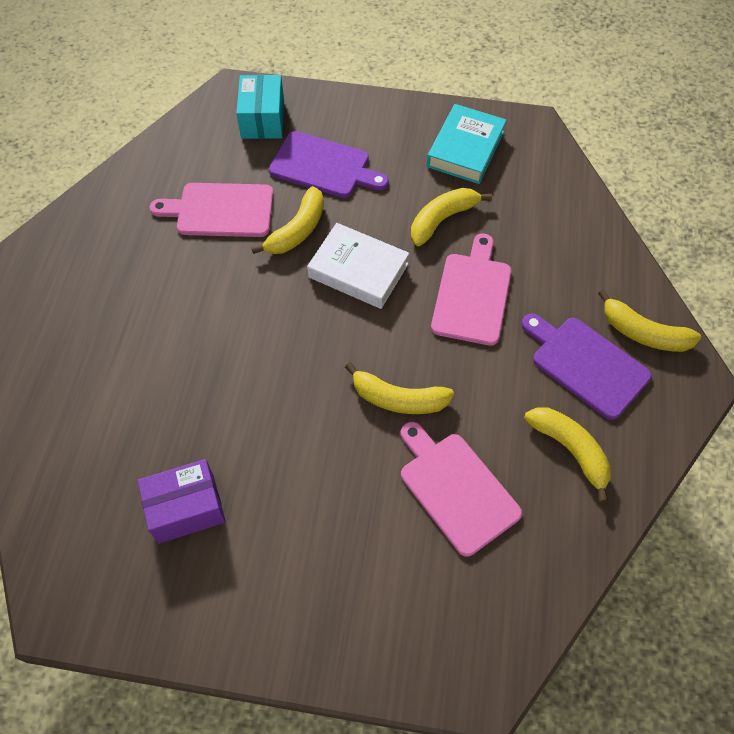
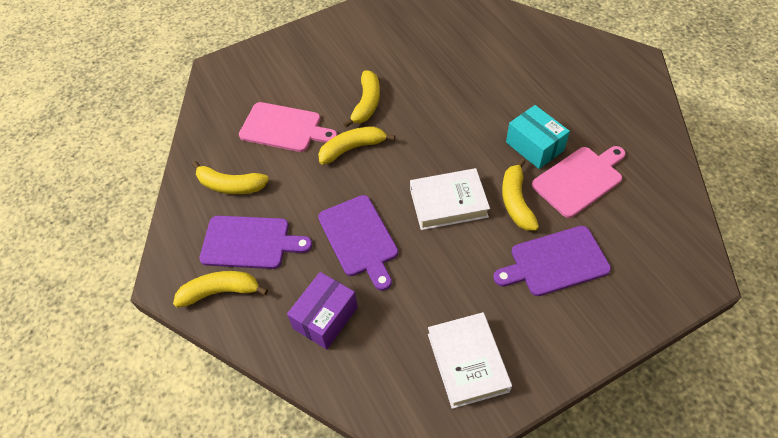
camera: 145 degrees right, 5 degrees down
purple box [137,459,226,544] -> purple box moved to [287,272,358,349]
turquoise box [236,75,284,139] -> turquoise box moved to [506,105,570,169]
yellow banana [411,188,492,246] -> yellow banana moved to [343,70,380,128]
turquoise book [427,104,507,184] -> white book [428,312,512,409]
pink cutting board [431,234,511,346] -> purple cutting board [318,195,398,291]

